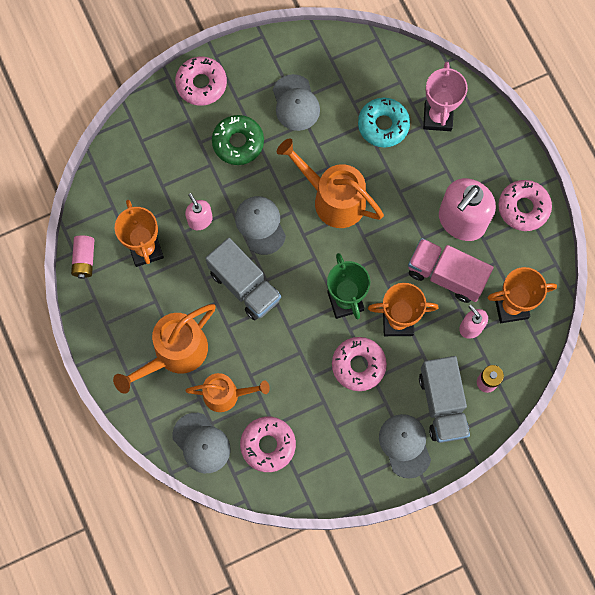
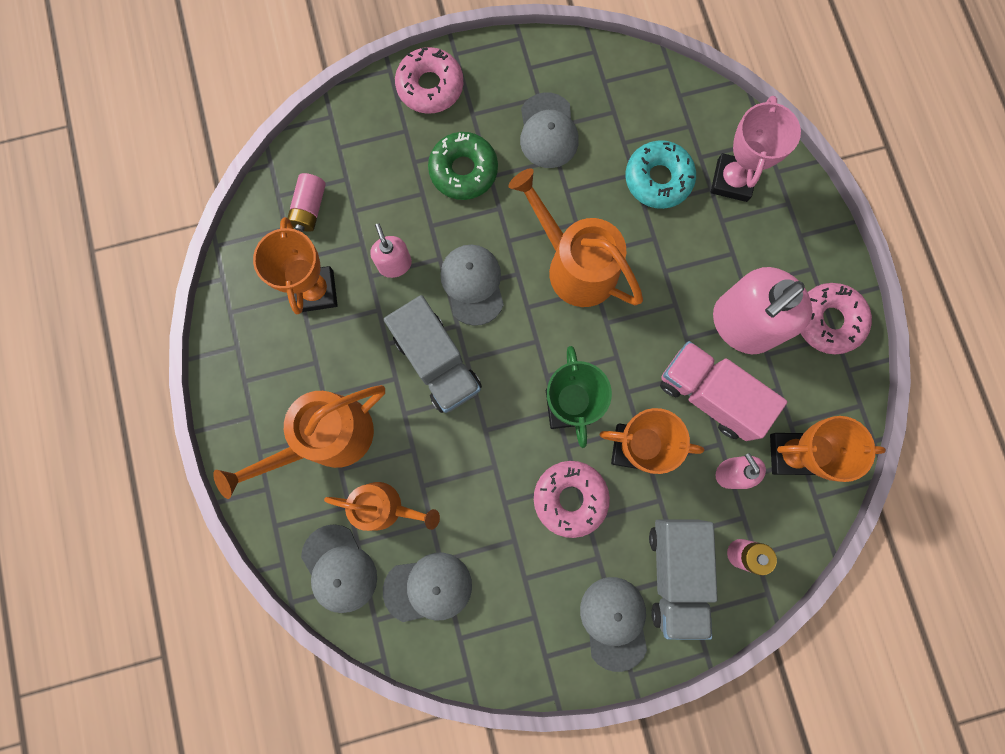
camera: 10 degrees right, 5 degrees up
pink battery [71,235,94,279] -> pink battery moved to [287,173,326,232]
pink donut [240,417,296,472] -> grey cap [383,553,472,622]

